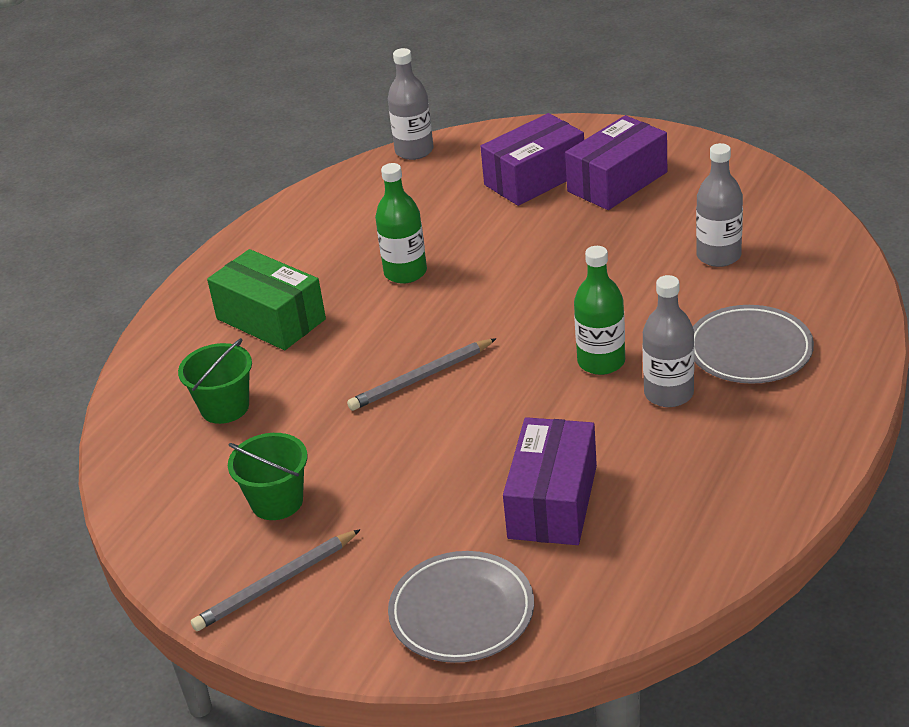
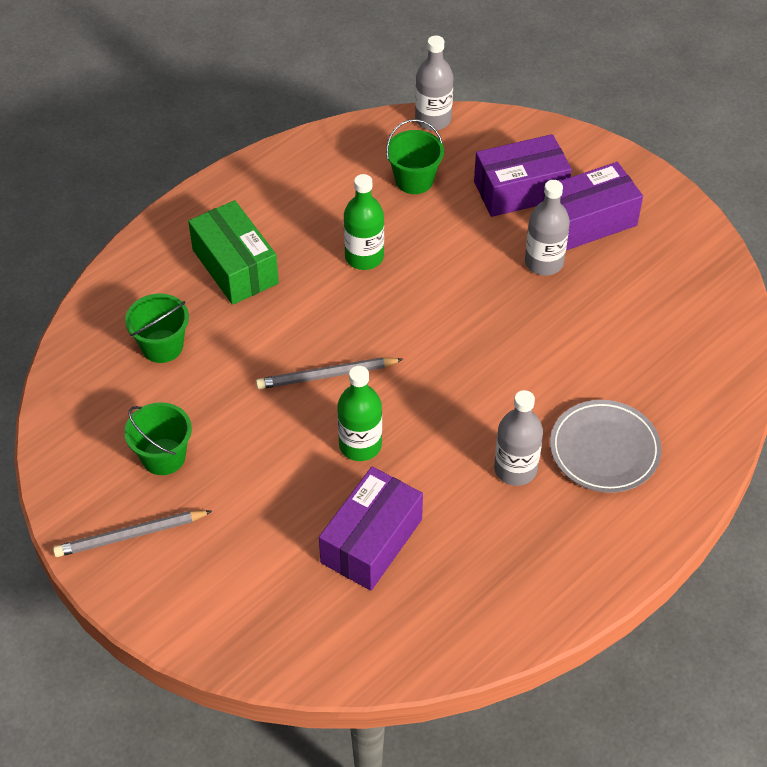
camera: 15 degrees right, 15 degrees up
grey plate [388,551,534,663] -> none
green bottle [574,246,625,375] -> green bottle moved to [337,366,382,461]
grey bottle [696,143,743,267] -> grey bottle moved to [525,180,570,276]
none -> green bucket [386,119,444,194]

